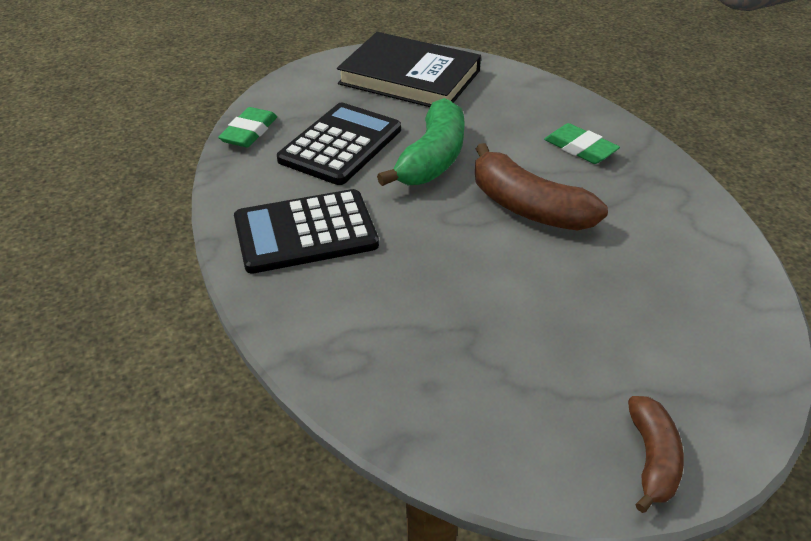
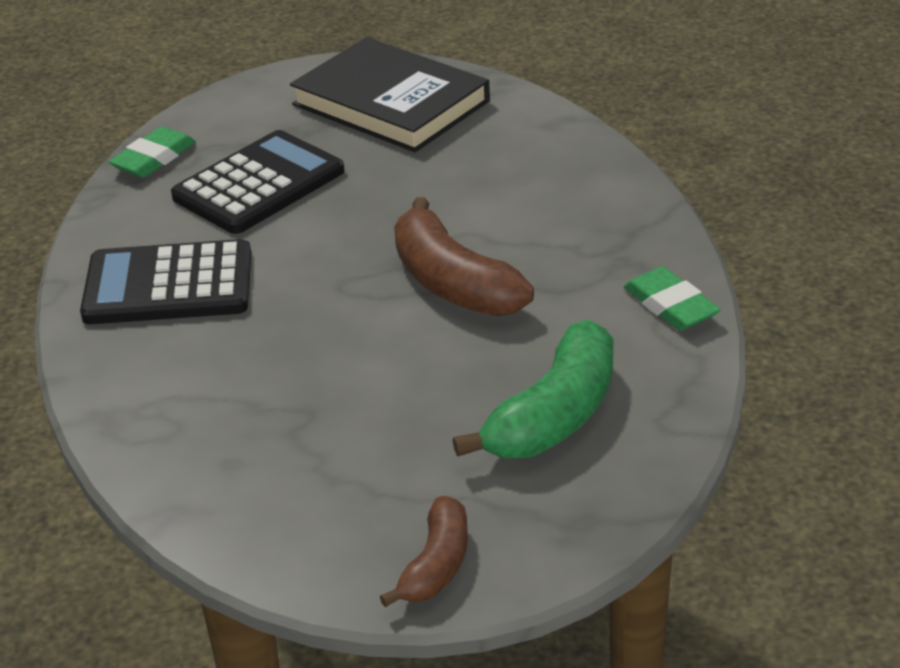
camera: 15 degrees right, 5 degrees down
green banana [377,98,465,186] -> green banana moved to [452,320,613,458]
green eraser [544,123,620,164] -> green eraser moved to [624,267,720,331]

